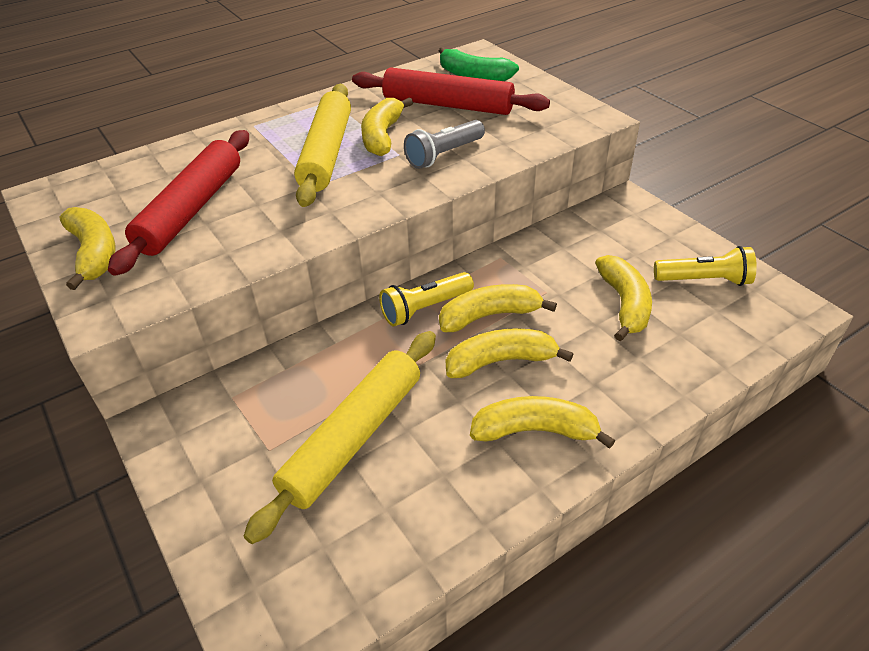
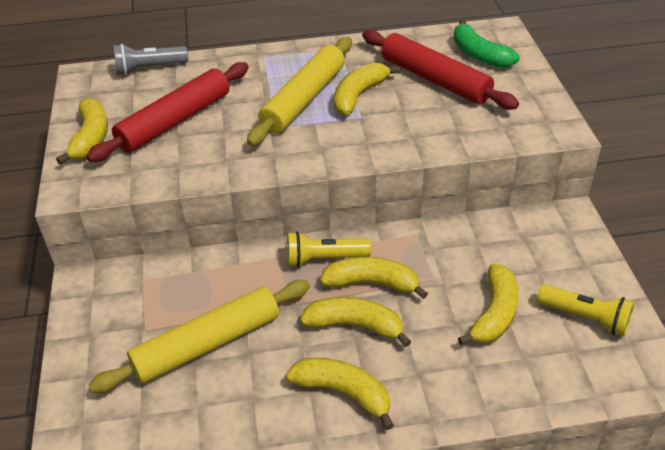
camera: 25 degrees right, 0 degrees up
grey flashlight [404,120,485,169] -> grey flashlight moved to [113,44,188,75]

